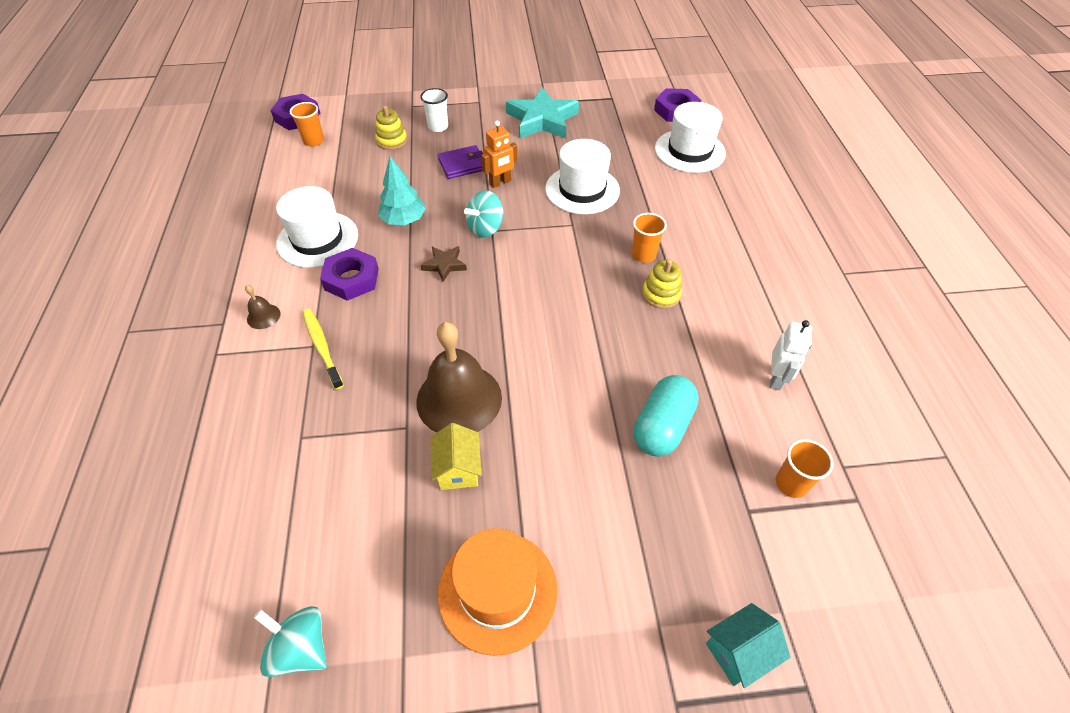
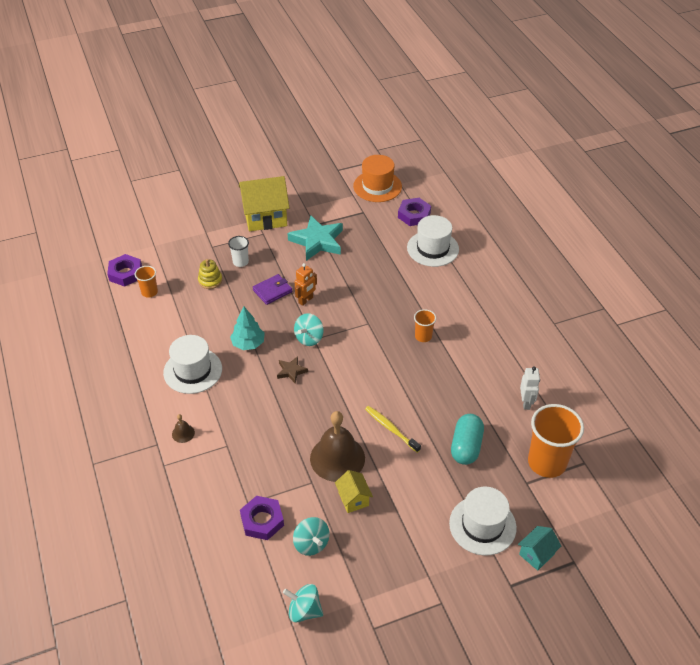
camera: 15 degrees left, 5 degrees down
yellow toothbrush [302,309,344,390] -> yellow toothbrush moved to [365,406,421,453]
purple nut [320,248,379,301] -> purple nut moved to [240,496,284,540]
orange hat [438,528,558,656] -> orange hat moved to [353,155,402,202]
white hat [545,139,620,214] -> white hat moved to [449,487,517,555]
yellow stacking toy [642,259,682,309] -> none
orange cup [776,439,833,498] -> orange cup [528,404,584,478], size x2.03
none -> yellow house [239,176,289,231]
none -> turquoise spinning top [293,517,329,556]

